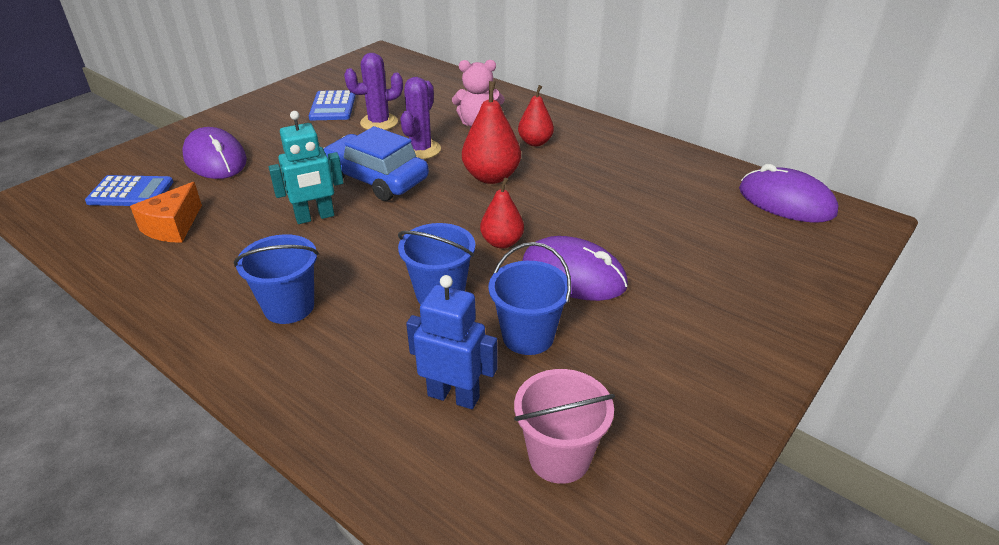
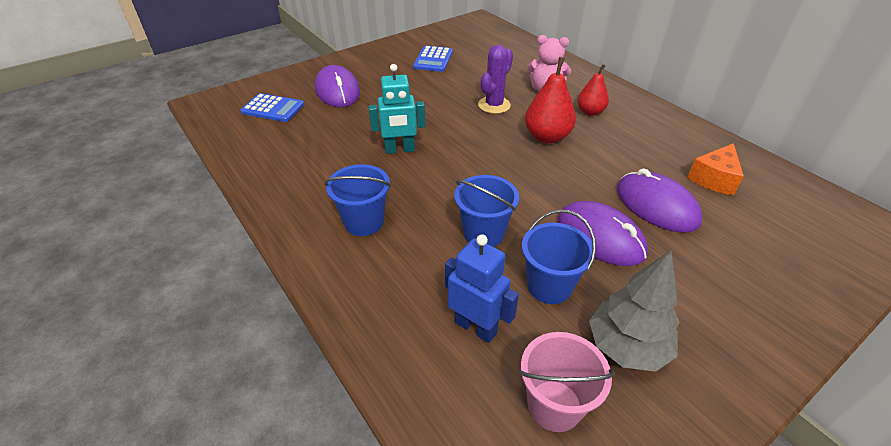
camera: 15 degrees right, 5 degrees up
orange cheese [130,182,202,243] -> orange cheese moved to [687,143,744,196]
blue car [323,126,429,201] -> none
purple cactus [344,53,403,130] -> none
red pear [480,178,524,249] -> none
purple mouse [739,164,838,223] -> purple mouse moved to [617,168,702,233]
none -> grey tree [589,251,680,372]

